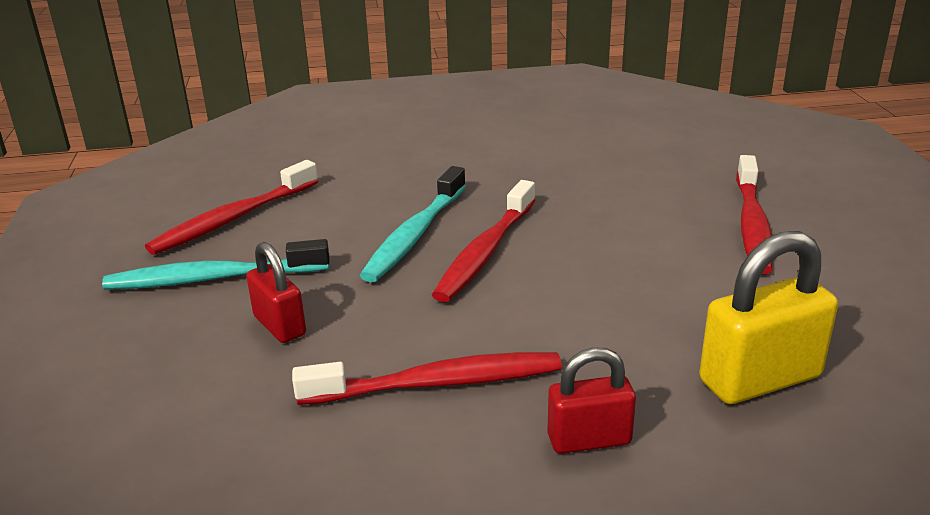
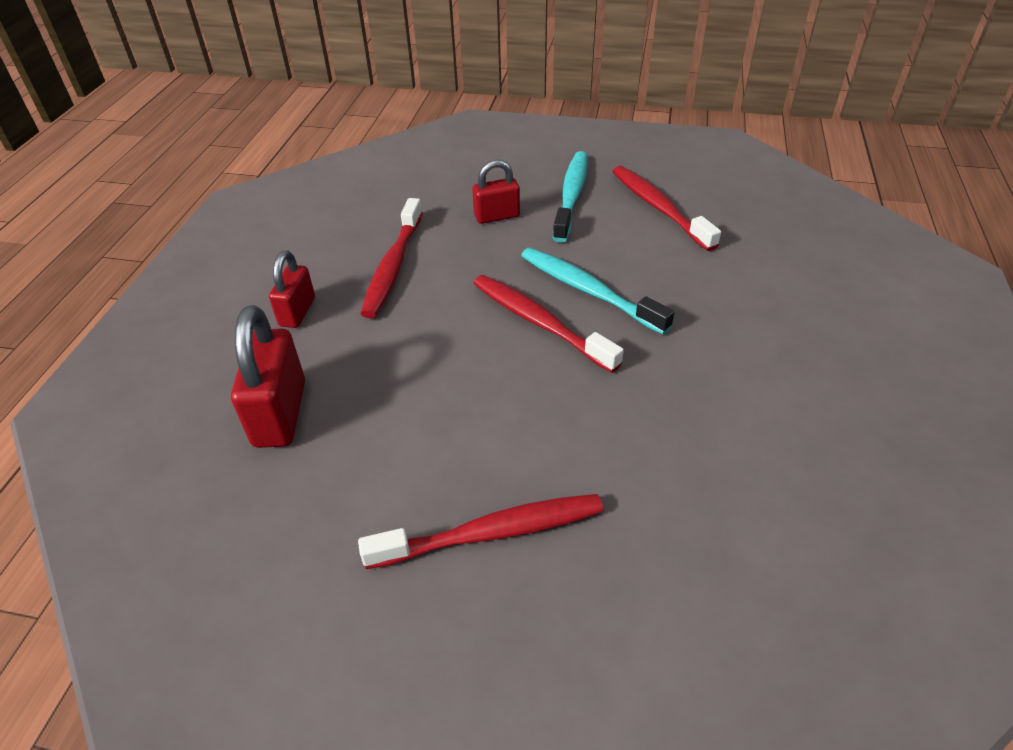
camera: 110 degrees right, 15 degrees up
yellow padlock [699,231,838,404] -> red padlock [231,305,305,448]
red toothbrush [736,155,773,275] -> red toothbrush turned 135 degrees clockwise [358,494,603,569]

